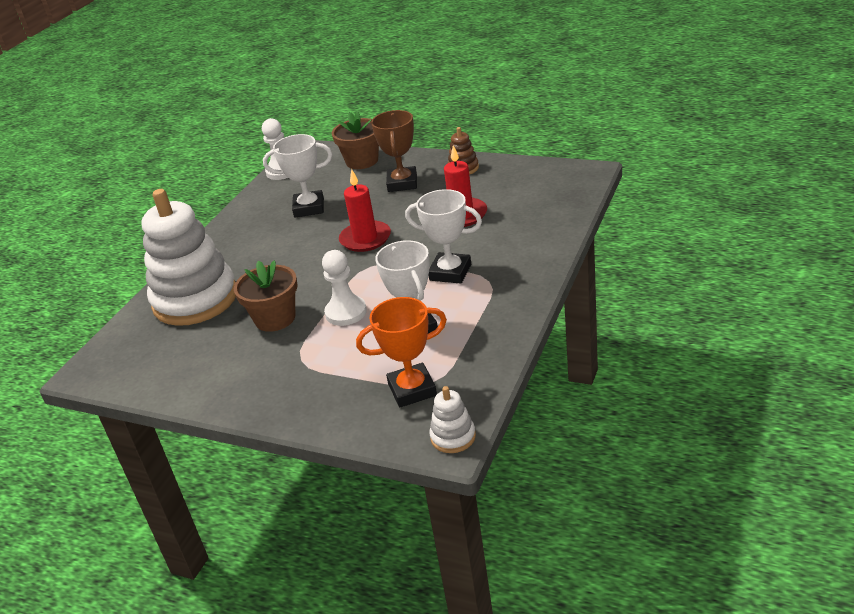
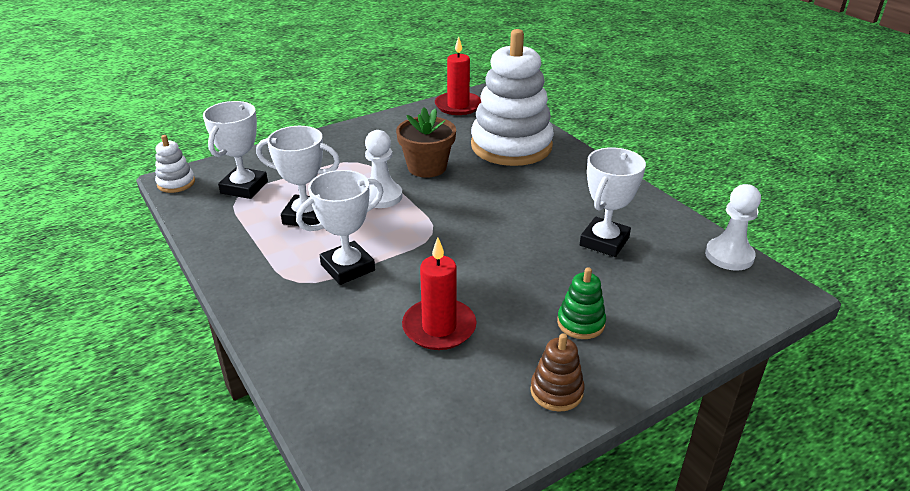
camera: 120 degrees right, 0 degrees up
brown flower pot [332,111,379,169] -> none
red candle [339,169,391,252] -> red candle moved to [435,36,481,115]
orange trophy [356,297,447,407] -> white trophy [203,101,268,199]
brown trophy [371,110,417,192] -> green stacking toy [557,268,606,339]

